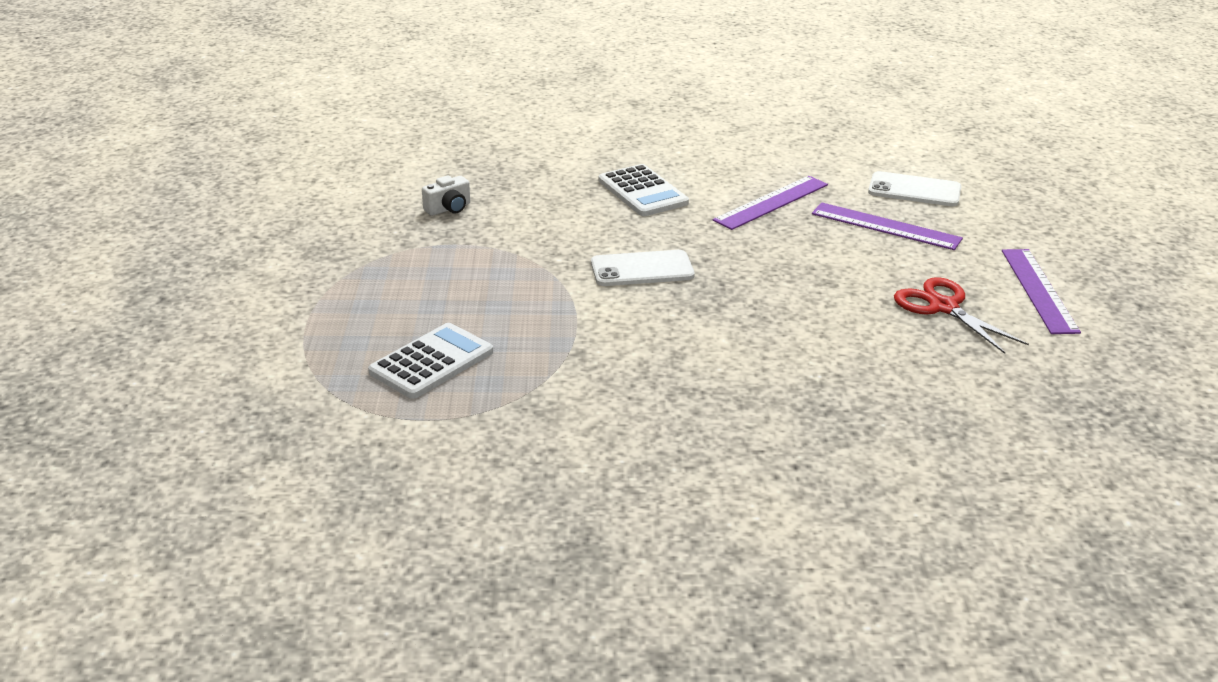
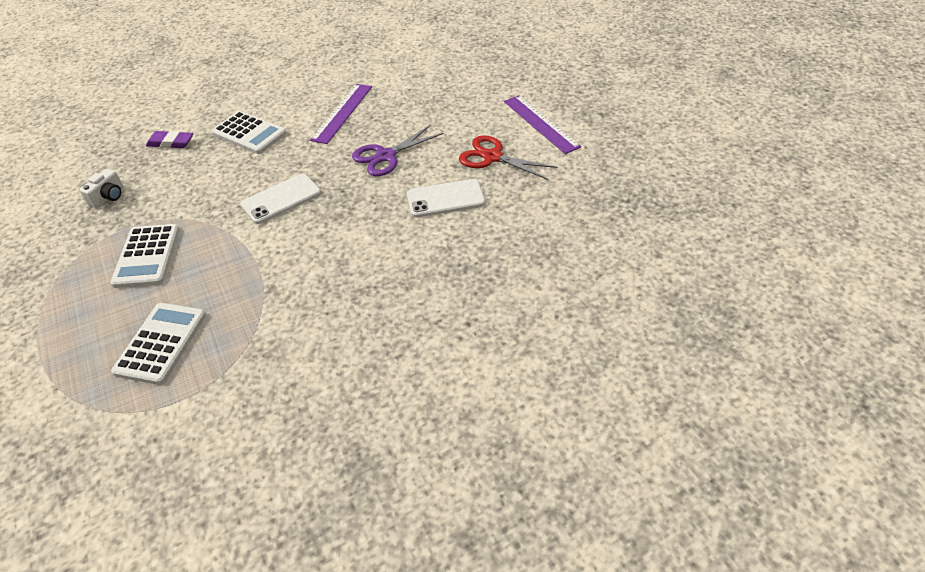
camera: 25 degrees left, 15 degrees up
purple ruler [812,203,963,250] -> none
white phone [868,171,962,206] -> white phone moved to [407,179,485,217]
none -> white calculator [110,224,180,288]
none -> purple eraser [146,131,193,148]
none -> purple scissors [352,125,444,176]

